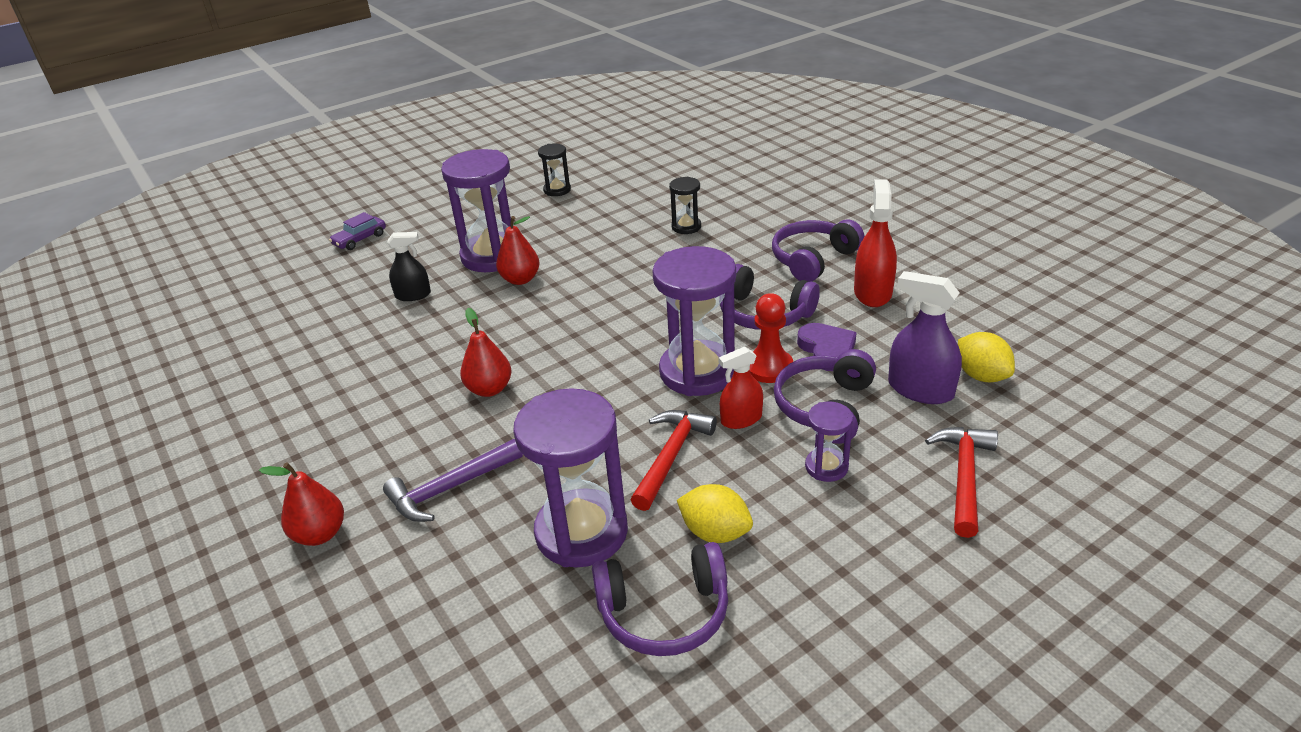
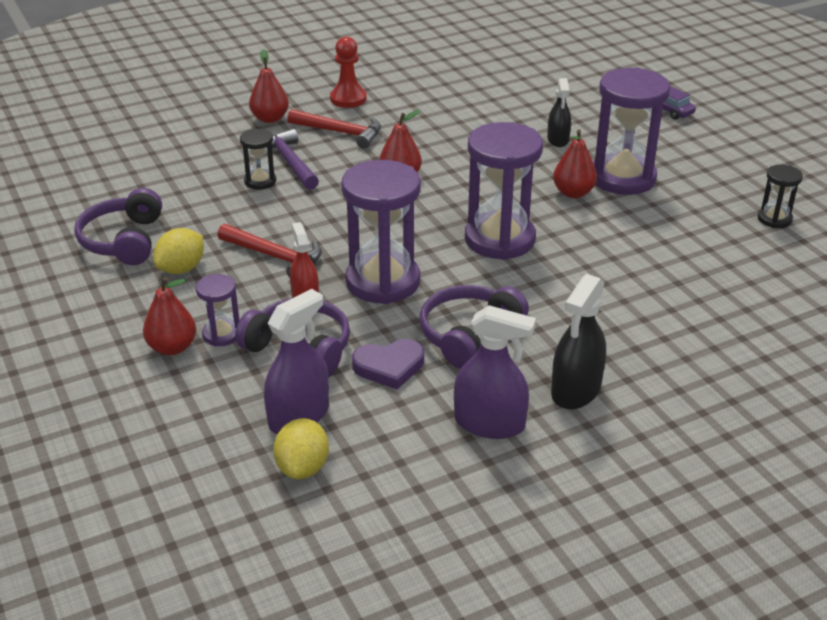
camera: 95 degrees right, 0 degrees up
purple hourglass [513,388,628,567] -> purple hourglass moved to [465,122,543,260]
black hourglass [669,177,701,234] -> black hourglass moved to [240,128,276,190]
red pawn [749,293,793,383] -> red pawn moved to [330,36,367,108]
purple headphones [772,220,865,282] -> black spray bottle [551,274,606,409]
red spray bottle [854,179,897,307] -> purple spray bottle [454,305,536,439]
red hammer [925,427,998,538] -> red hammer moved to [287,109,381,148]
yellow lemon [958,332,1015,382] -> yellow lemon turned 60 degrees counterclockwise [273,418,329,479]
none -> red pear [143,277,196,355]

